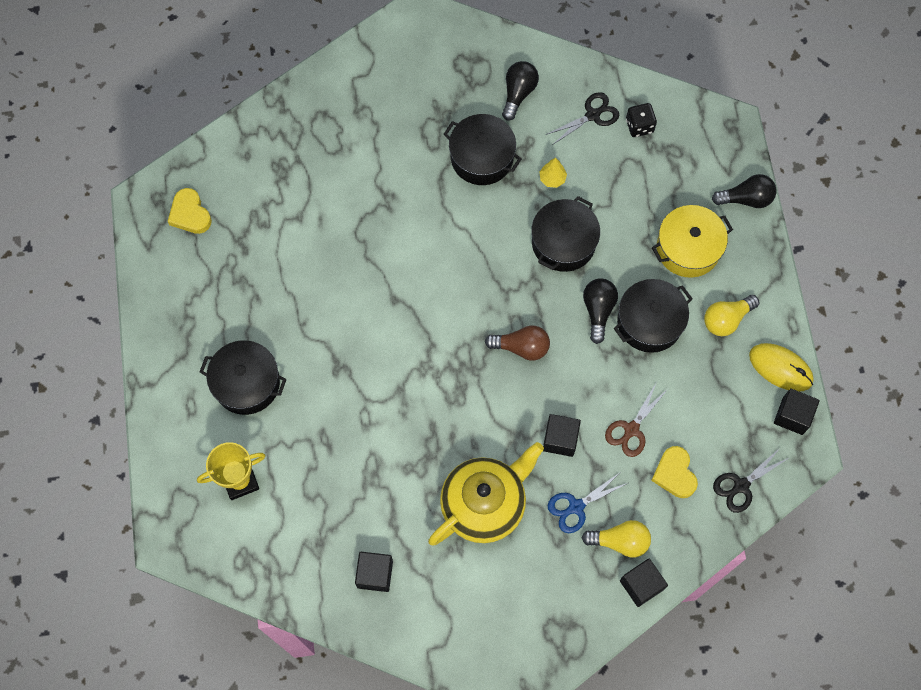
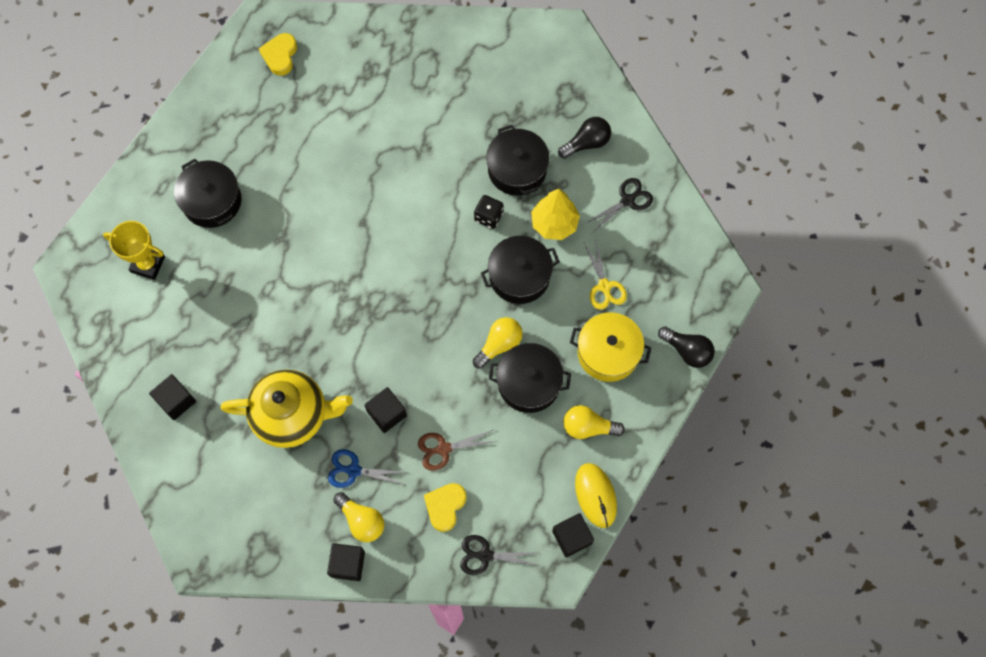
camera: 40 degrees right, 0 degrees up
brown light bulb [485,325,550,360] -> none
yellow tree [539,158,567,188] -> yellow tree [531,189,580,240], size x1.85
black scissors [546,92,619,144] -> black scissors turned 45 degrees counterclockwise [586,178,653,233]
black light bulb [583,279,618,344] -> yellow light bulb [473,317,523,369]
black dice [626,103,657,137] -> black dice moved to [474,195,503,229]
none -> yellow scissors [584,239,627,310]

